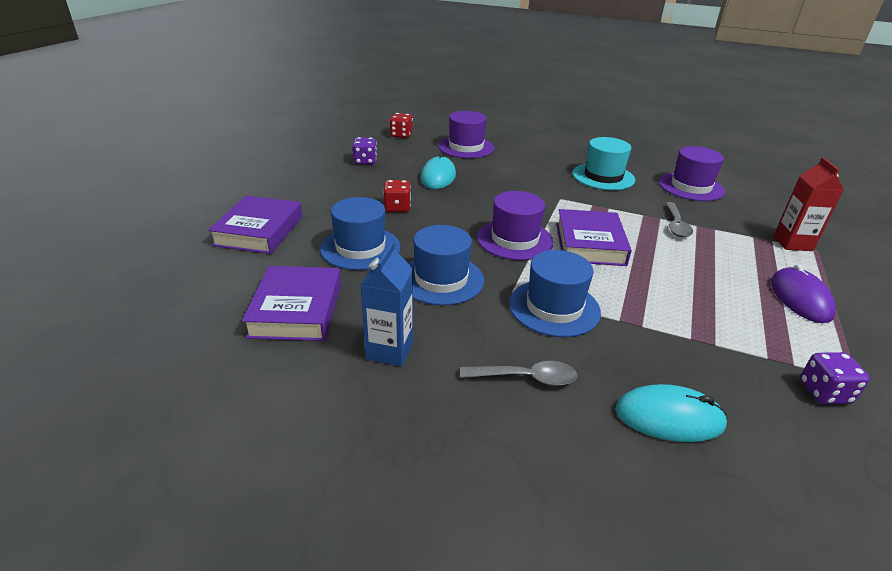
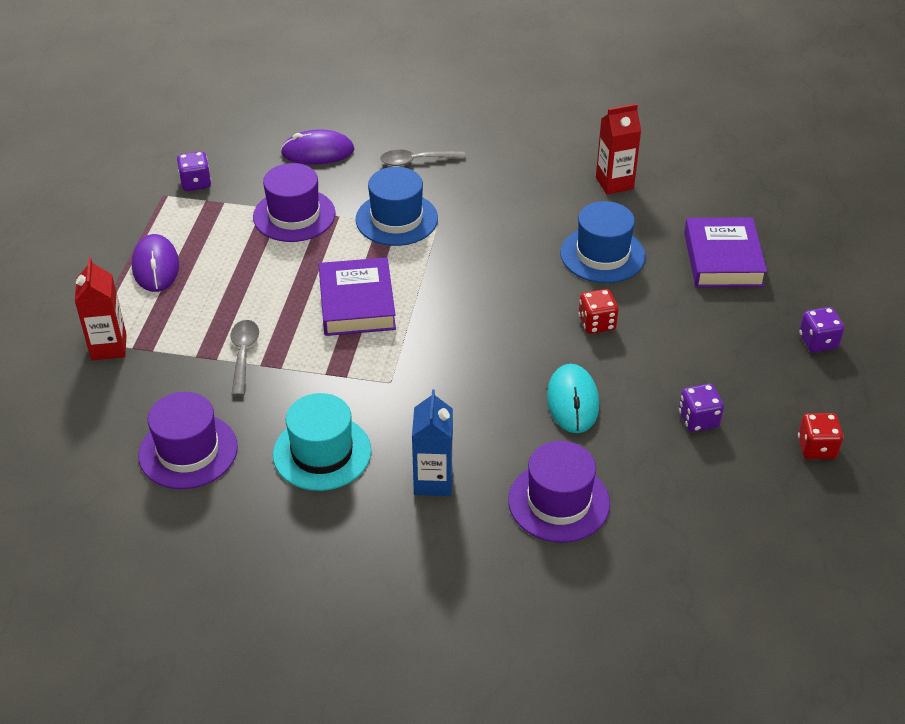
camera: 170 degrees right, 10 degrees up
purple book [242,266,341,341] -> red carton [596,104,641,195]
blue carton [360,241,413,367] -> blue carton moved to [412,390,453,496]
red dice [390,113,413,138] -> red dice moved to [798,413,843,459]
blue hat [408,225,484,305] -> none
purple hat [477,191,554,260] -> purple hat moved to [253,163,336,242]
turquoise mouse [616,384,728,442] -> purple mouse [281,130,355,164]
none -> purple dice [799,307,844,352]

